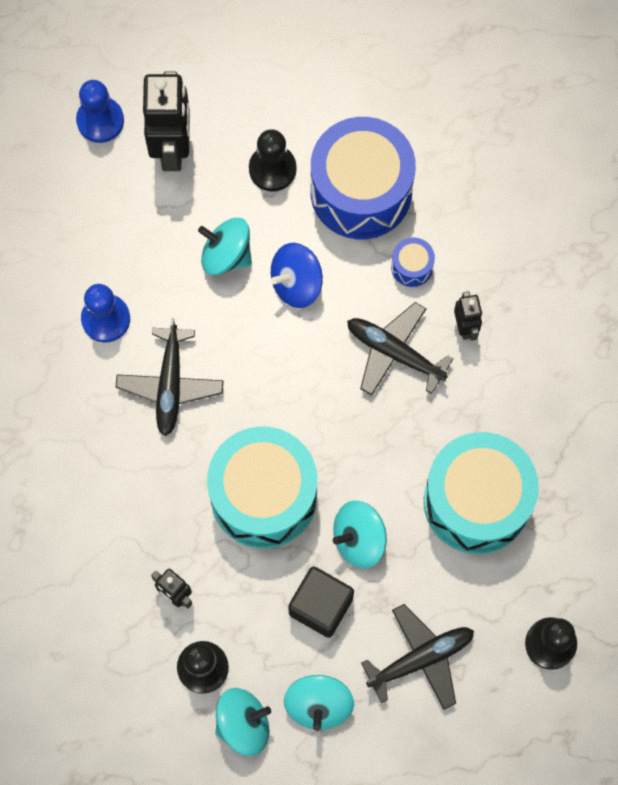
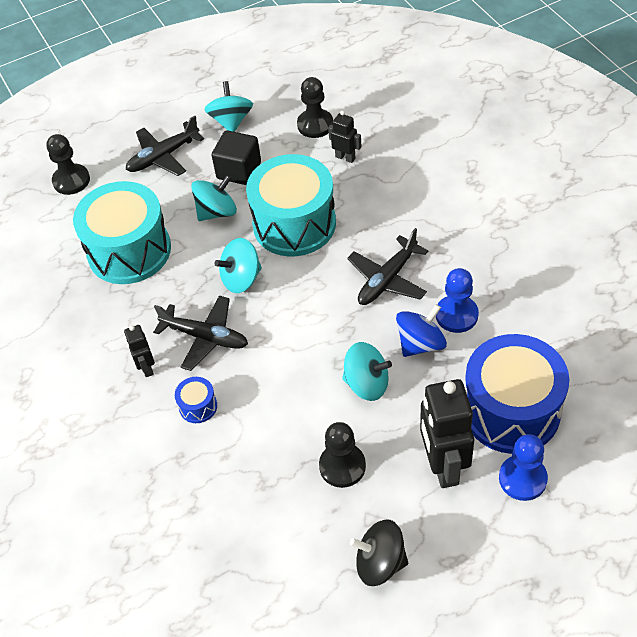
camera: 175 degrees right, 20 degrees down
black plane [116,318,223,436] -> black plane turned 135 degrees counterclockwise [347,228,429,305]
turquoise spinning top [215,688,271,756] -> turquoise spinning top moved to [214,238,262,293]
blue spinning top [271,243,323,308] -> blue spinning top moved to [396,304,447,357]
blue drum [311,117,416,239] -> blue drum moved to [465,334,569,454]
none -> black spinning top [350,519,408,586]

